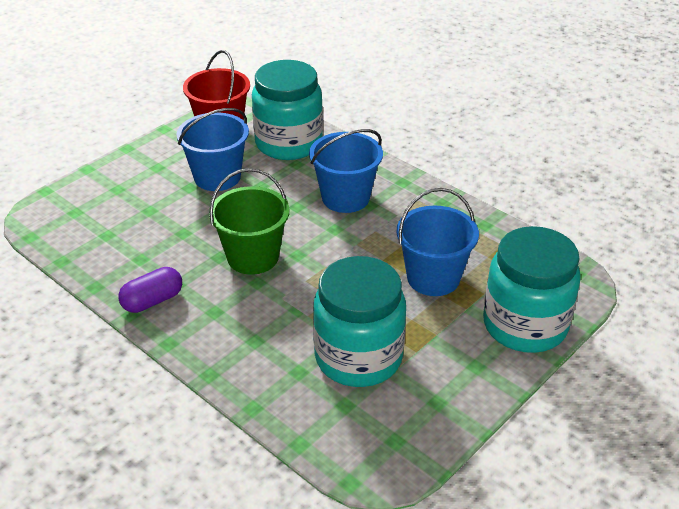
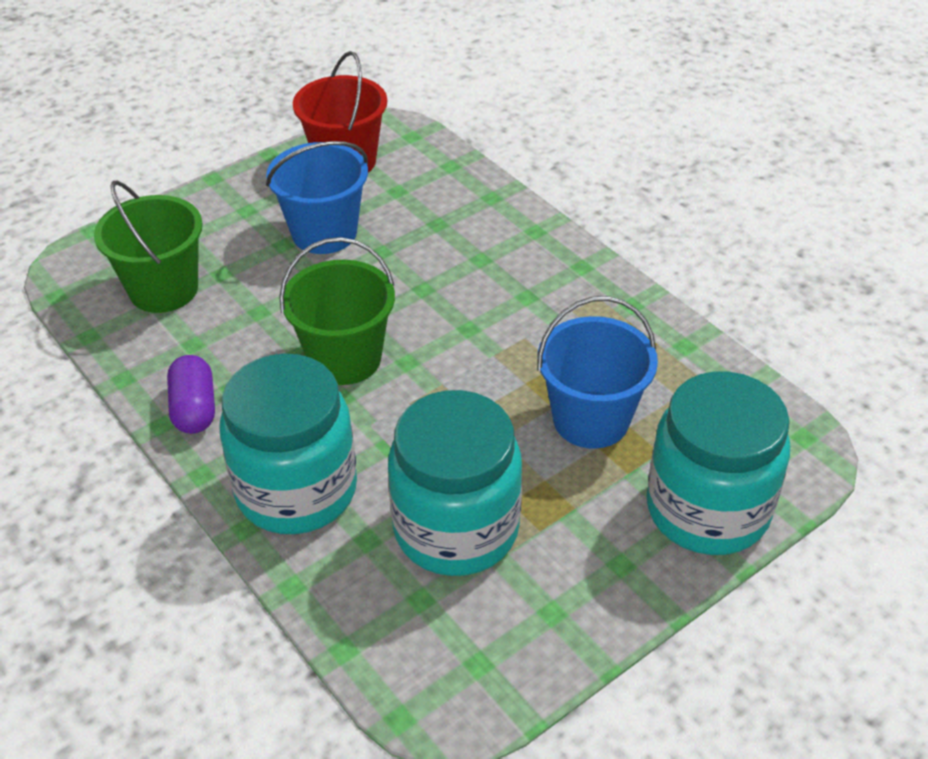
camera: 10 degrees right, 5 degrees up
purple capsule [119,267,182,313] -> purple capsule turned 75 degrees counterclockwise [167,355,215,434]
turquoise jar [252,60,323,160] -> turquoise jar moved to [219,353,357,534]
blue bucket [309,129,383,213] -> none
none -> green bucket [94,181,203,313]

